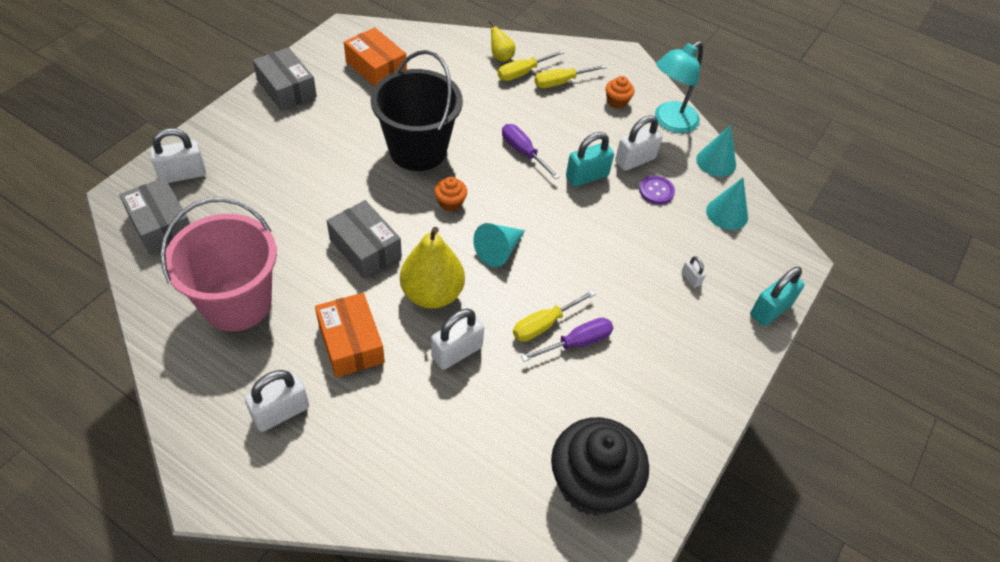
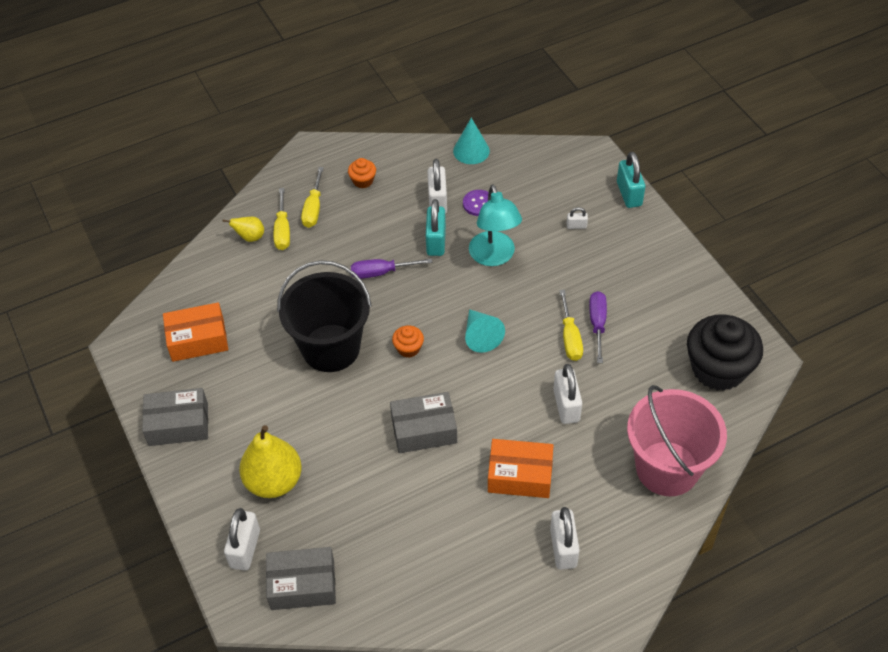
camera: 55 degrees left, 0 degrees up
pink bucket [160,198,277,332] -> pink bucket moved to [627,385,727,496]
yellow pear [400,227,465,309] -> yellow pear moved to [239,425,302,498]
turquoise lamp [655,41,703,133] -> turquoise lamp moved to [469,184,522,266]
turquoise cone [706,178,748,230] -> none

